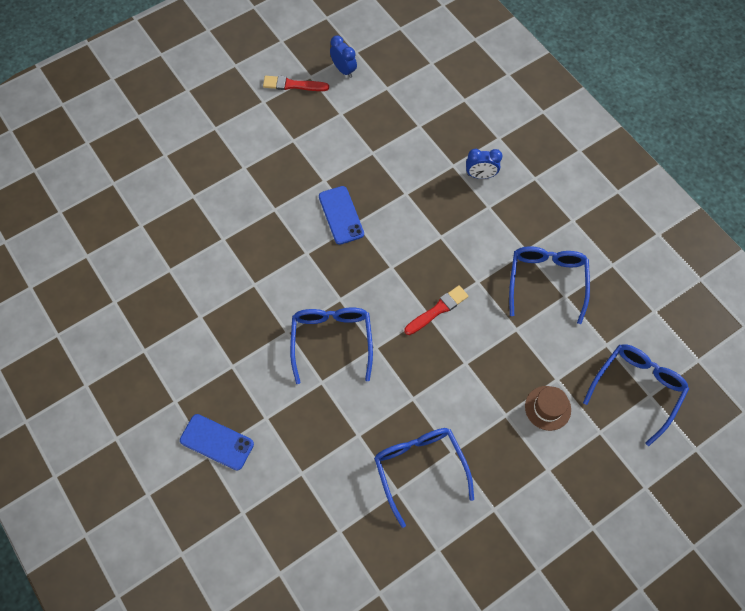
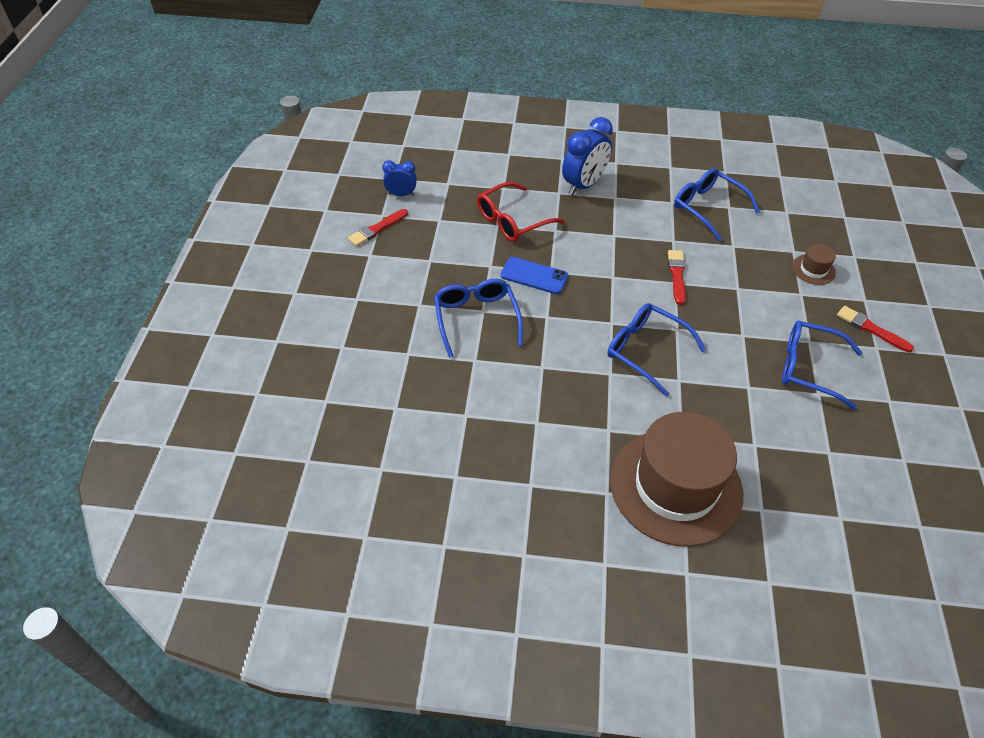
camera: 50 degrees left, 15 degrees down
blue phone [180,414,254,471] -> brown hat [610,412,743,547]
blue clock [466,149,503,179] -> blue clock [562,117,613,195], size x1.75
blue glasses [583,344,689,446] -> blue glasses moved to [434,279,523,358]
none -> red glasses [477,182,564,242]
none -> red brush [837,306,914,353]

